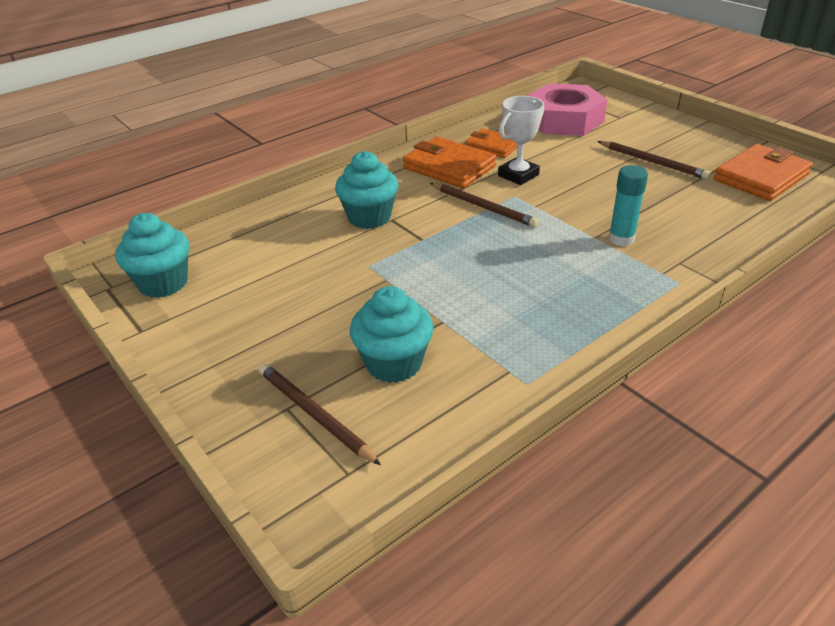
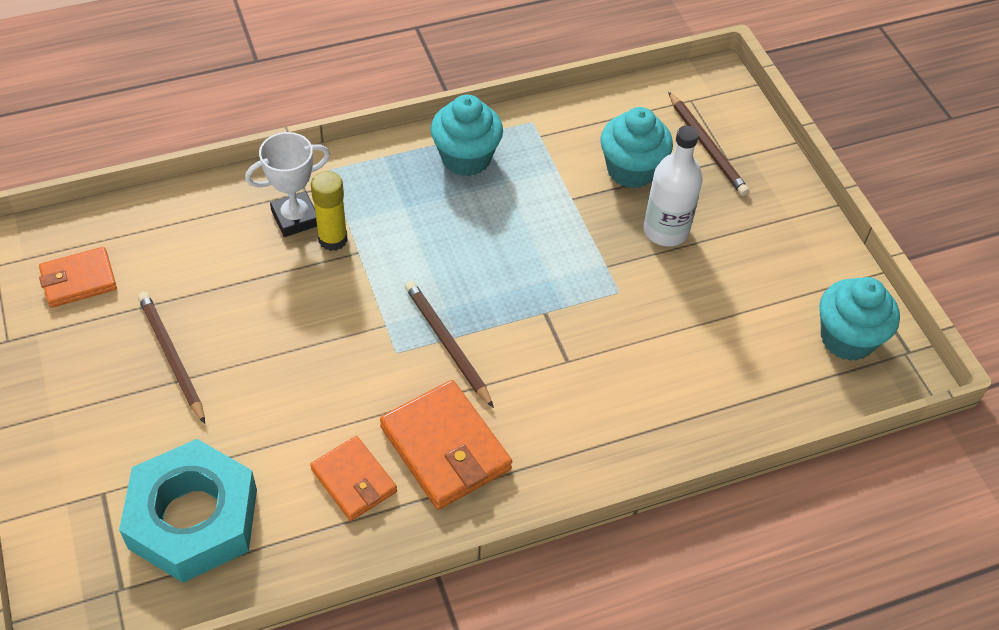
camera: 165 degrees left, 15 degrees up
turquoise cupcake [335,151,398,229] -> turquoise cupcake moved to [430,95,503,176]
white trophy [498,96,544,185] -> white trophy moved to [245,132,330,237]
pink nut [527,83,608,136] -> turquoise nut [119,439,257,583]
turquoise glue stick [608,165,648,246] -> yellow glue stick [311,171,348,251]
orange wallet [714,144,813,201] -> orange wallet [39,247,117,308], size x0.63
none -> white bottle [644,126,703,247]

